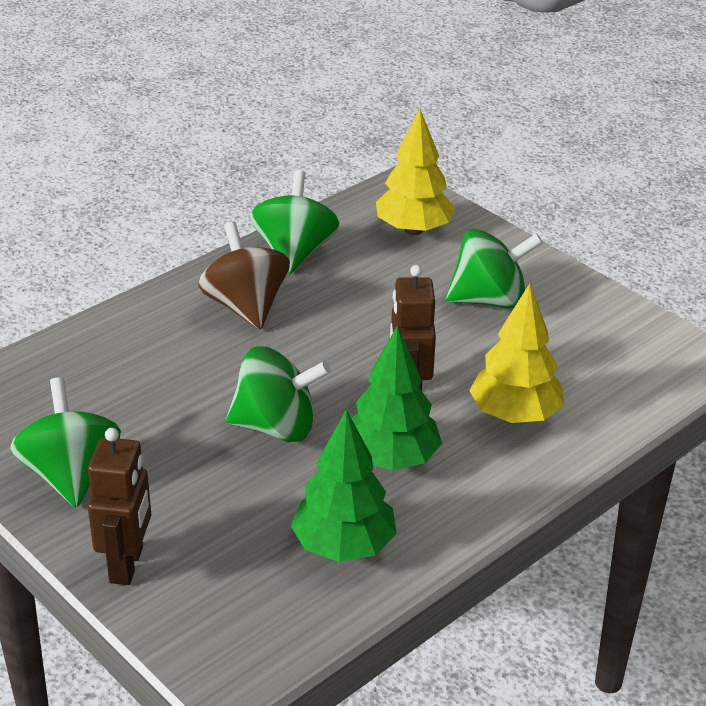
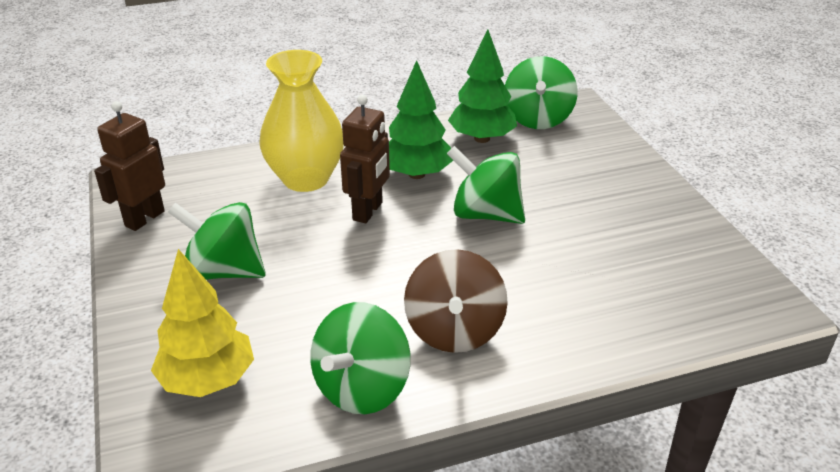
camera: 155 degrees left, 0 degrees up
green spinning top [10,377,121,508] -> green spinning top moved to [505,56,578,129]
brown robot [88,428,151,585] -> brown robot moved to [94,101,165,231]
yellow tree [469,284,564,423] -> yellow vase [259,50,344,192]

